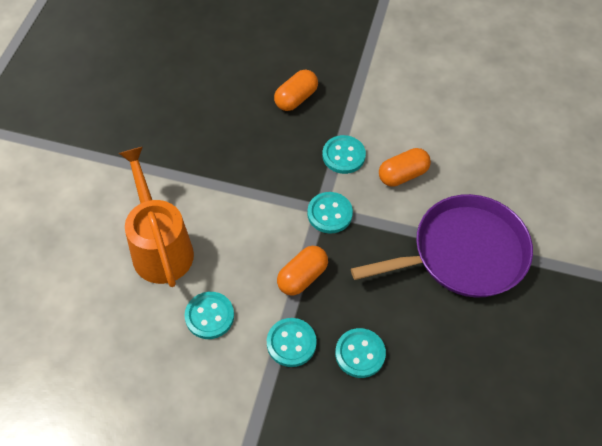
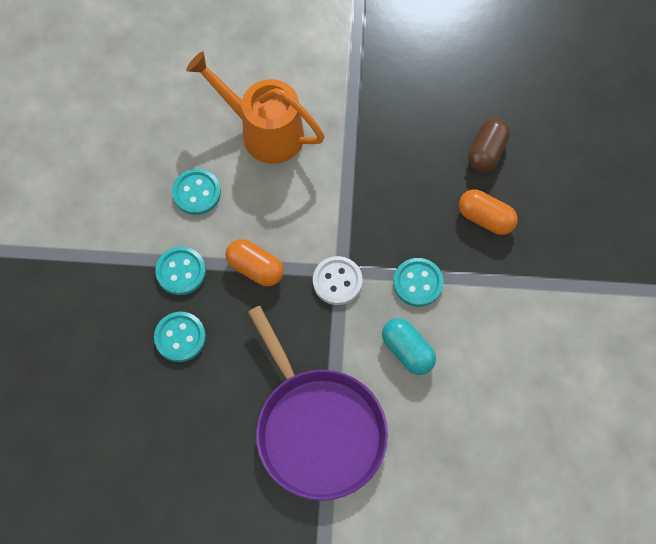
camera: 80 degrees right, 10 degrees up
orange watering can [118,147,194,287] -> orange watering can turned 120 degrees counterclockwise [186,52,325,164]
turquoise button [307,192,353,234] -> white button [313,256,363,305]
orange capsule [379,148,431,187] -> turquoise capsule [382,318,436,375]
none -> brown capsule [468,118,510,173]

